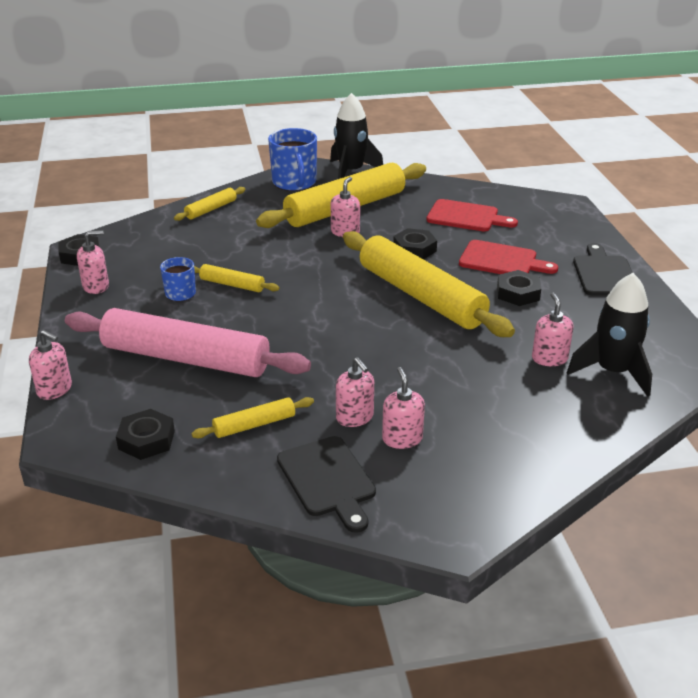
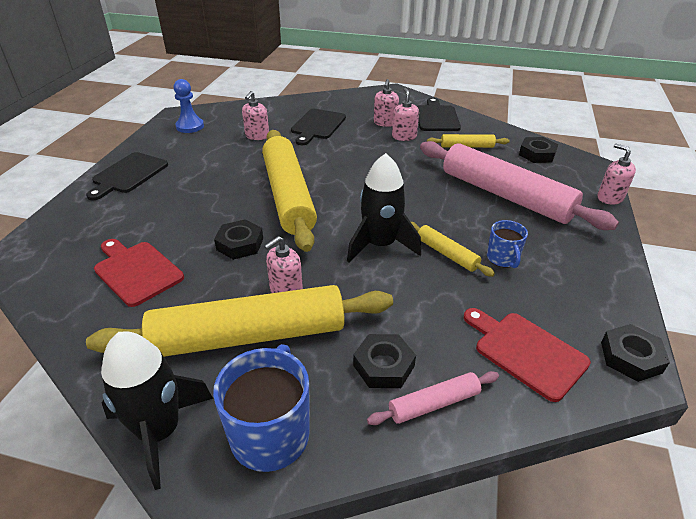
camera: 155 degrees left, 5 degrees up
pink soap dispenser [77,230,109,294] -> none
yellow rolling pin [174,187,245,221] -> pink rolling pin [367,371,499,425]
red cutting board [459,240,558,274] -> red cutting board moved to [464,308,591,402]
black nut [497,270,541,306] -> black nut moved to [353,334,416,388]
black rocket [567,273,652,397] -> black rocket moved to [347,153,421,263]
none -> blue pawn [174,79,204,133]
none -> black cutting board [291,109,346,145]

